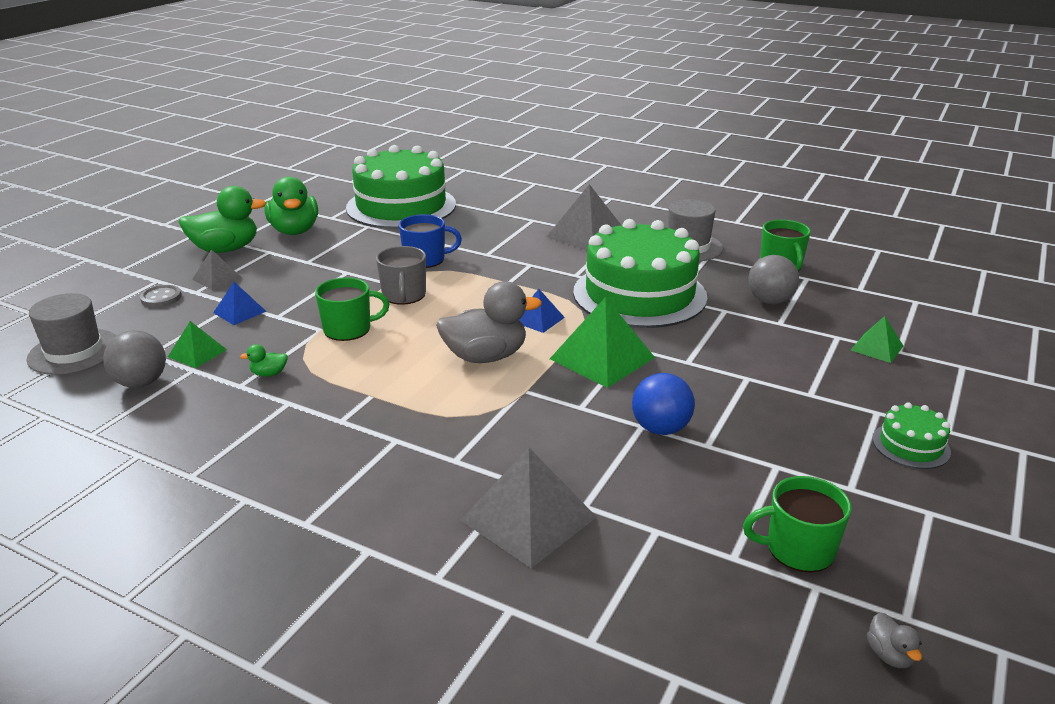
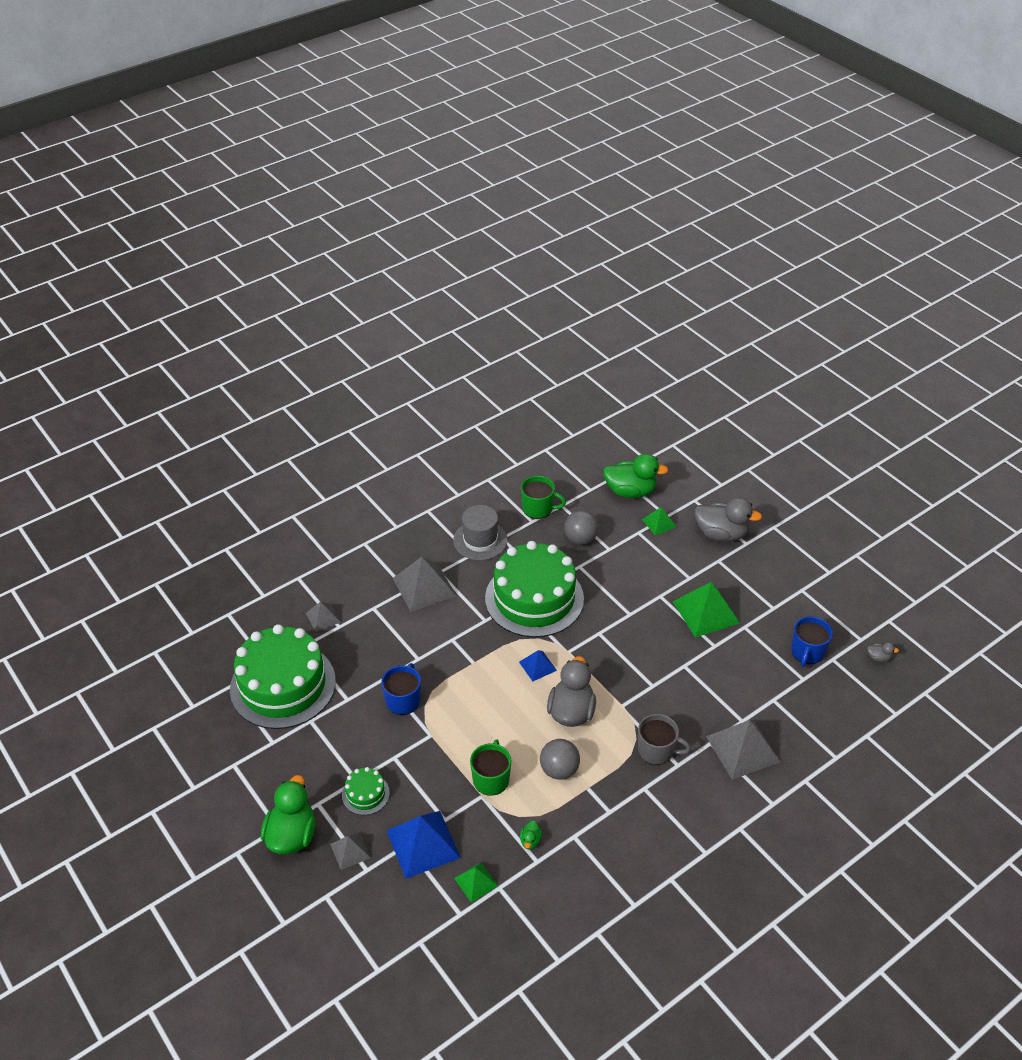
camera: 65 degrees left, 15 degrees up
grey hat [27,293,116,375] -> none
grey ball [103,331,166,388] -> grey ball moved to [540,739,580,780]
grey button [140,285,182,307] -> none
blue pyramid [213,282,267,325] -> blue pyramid [386,811,461,879], size x1.84
green duck [264,176,318,235] -> green duck moved to [603,454,668,498]
grey mug [376,246,426,305] -> grey mug moved to [638,714,691,765]
green pyramid [550,297,655,388] -> green pyramid moved to [673,582,740,638]
blue ball [632,373,695,435] -> none
green mug [743,476,852,573] -> blue mug [791,616,833,667]
green cake [873,402,951,469] -> green cake moved to [342,767,390,815]
none -> grey pyramid [306,601,341,632]
none -> grey duck [695,498,762,542]

